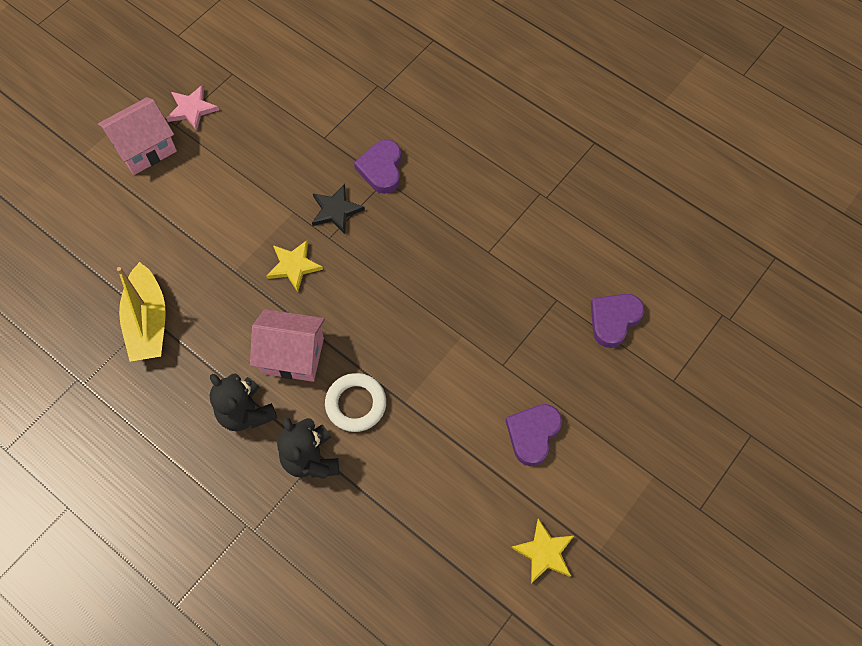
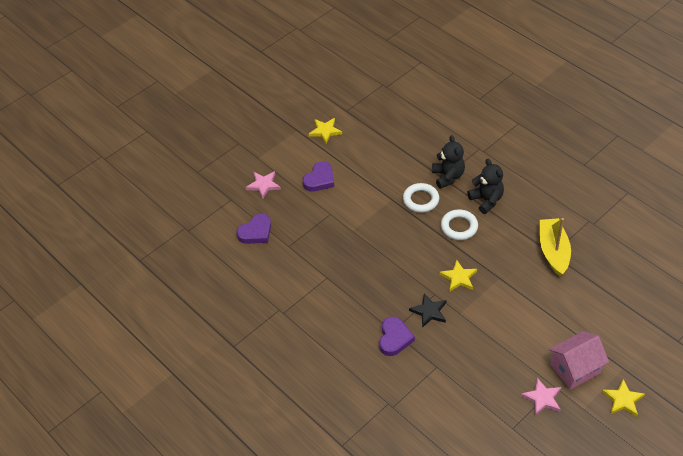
camera: 170 degrees left, 15 degrees down
pink house [250,309,325,382] -> white ring [441,209,478,240]
none -> pink star [246,171,281,199]
none -> yellow star [602,379,645,417]

